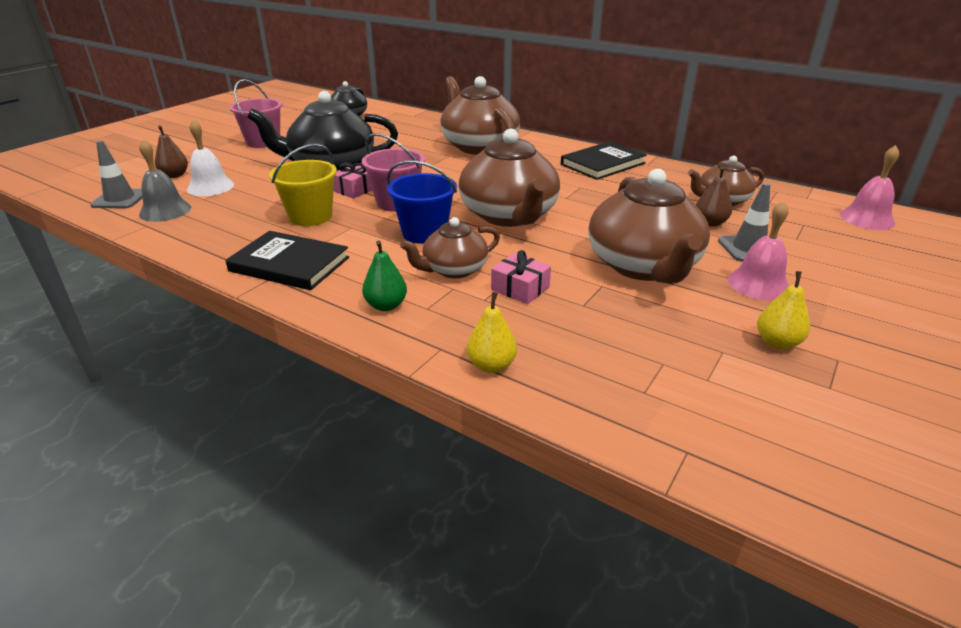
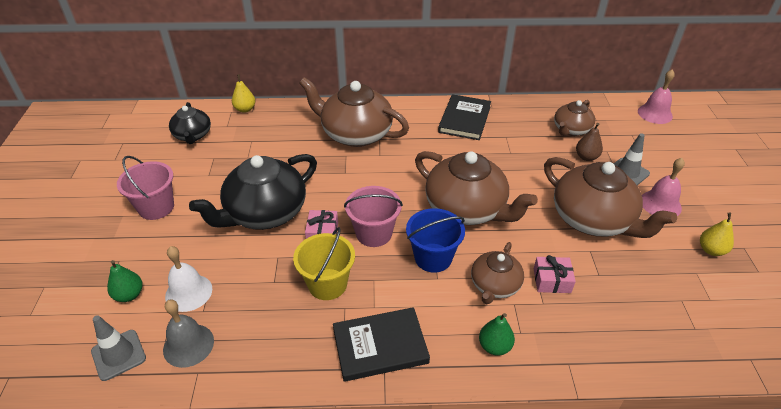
camera: 35 degrees left, 10 degrees up
brown pear [155,125,188,178] -> green pear [107,260,143,302]
yellow pear [467,292,517,373] -> yellow pear moved to [232,74,255,113]

